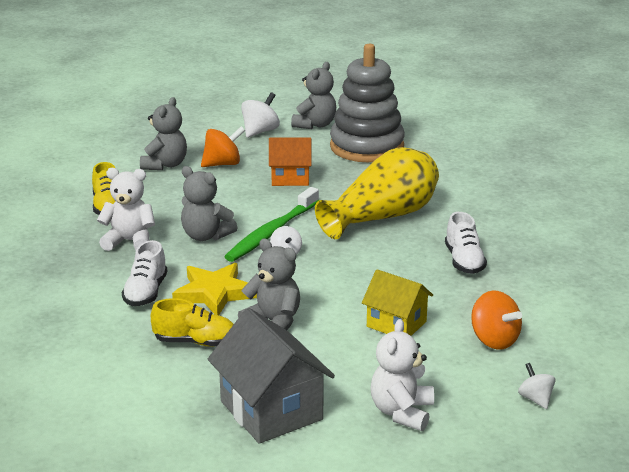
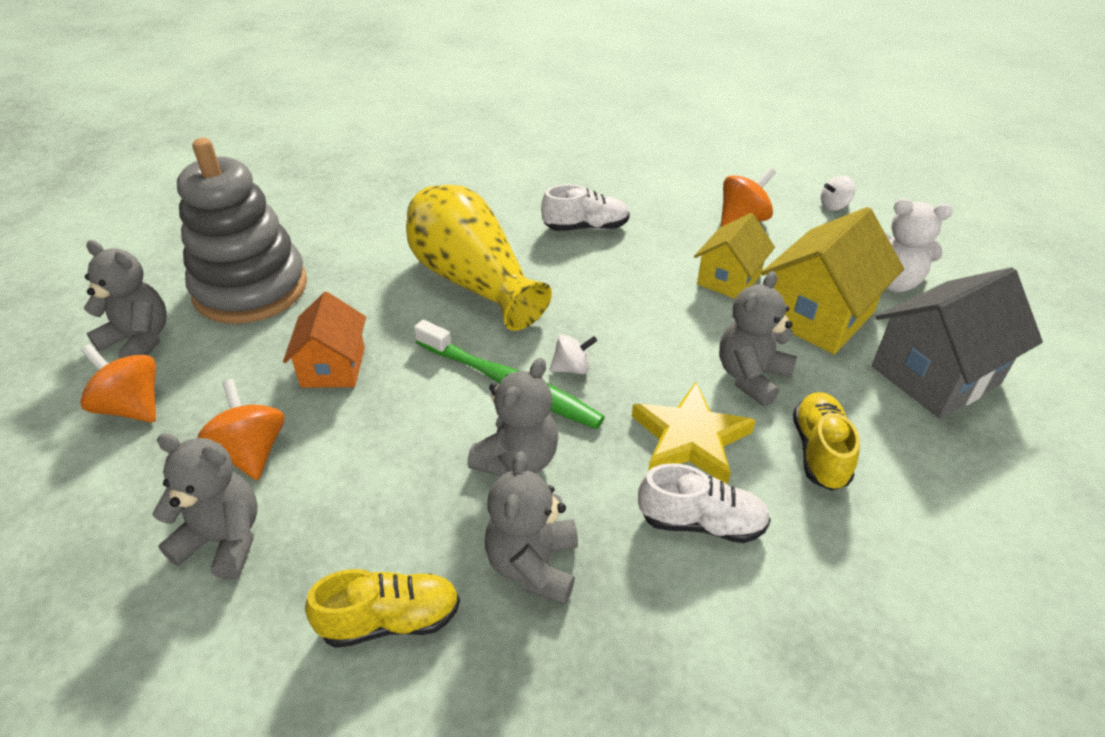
camera: 90 degrees left, 15 degrees up
white teddy bear [97,168,155,251] -> grey teddy bear [485,451,578,605]
white spinning top [241,92,280,138] -> orange spinning top [80,344,156,423]
none -> yellow house [761,207,904,354]

